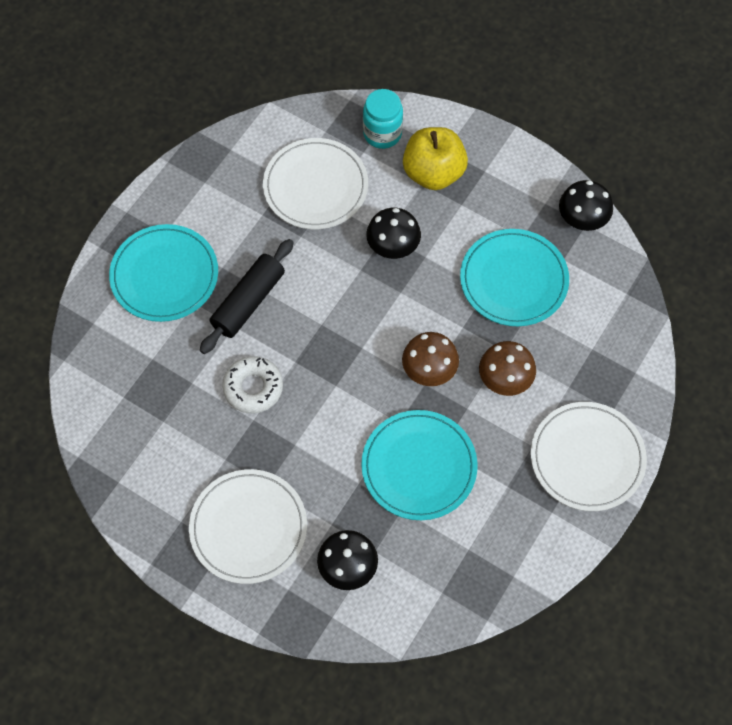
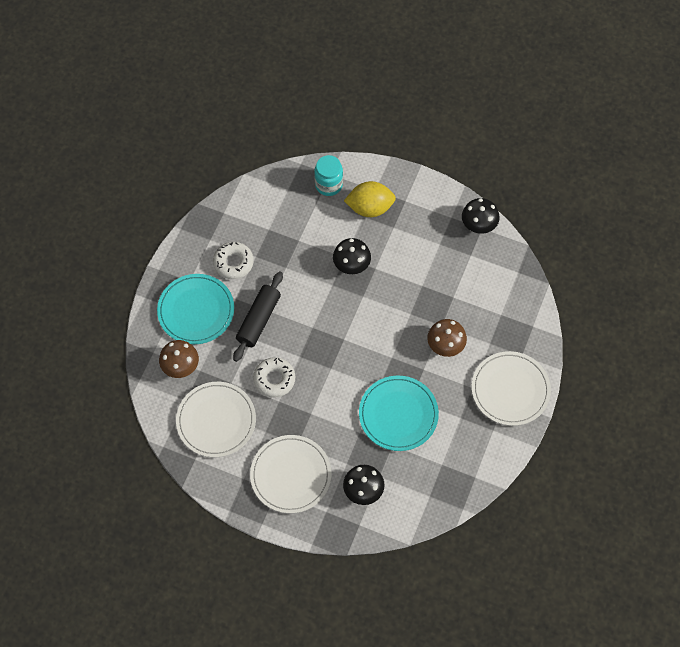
camera: 10 degrees left, 0 degrees up
white plate [263,138,368,229] -> white plate moved to [176,382,256,457]
brown mushroom [402,332,459,386] -> brown mushroom moved to [159,340,199,378]
yellow apple [403,127,468,190] -> yellow lemon [344,181,396,217]
turquoise plate [460,229,569,326] -> none
none -> white donut [213,242,254,279]

